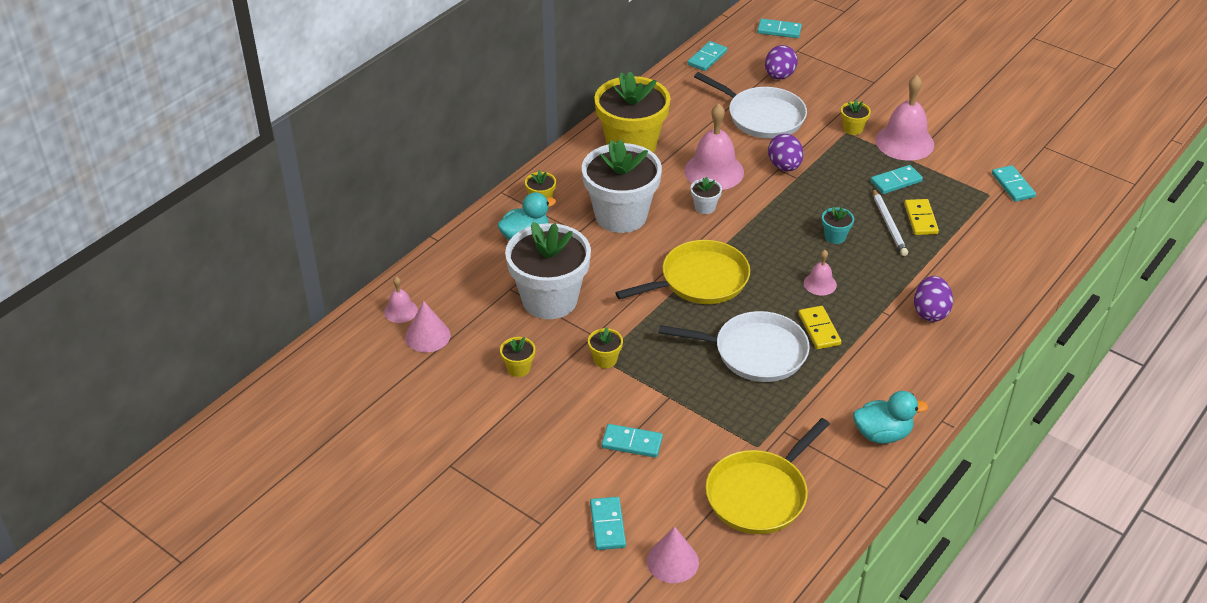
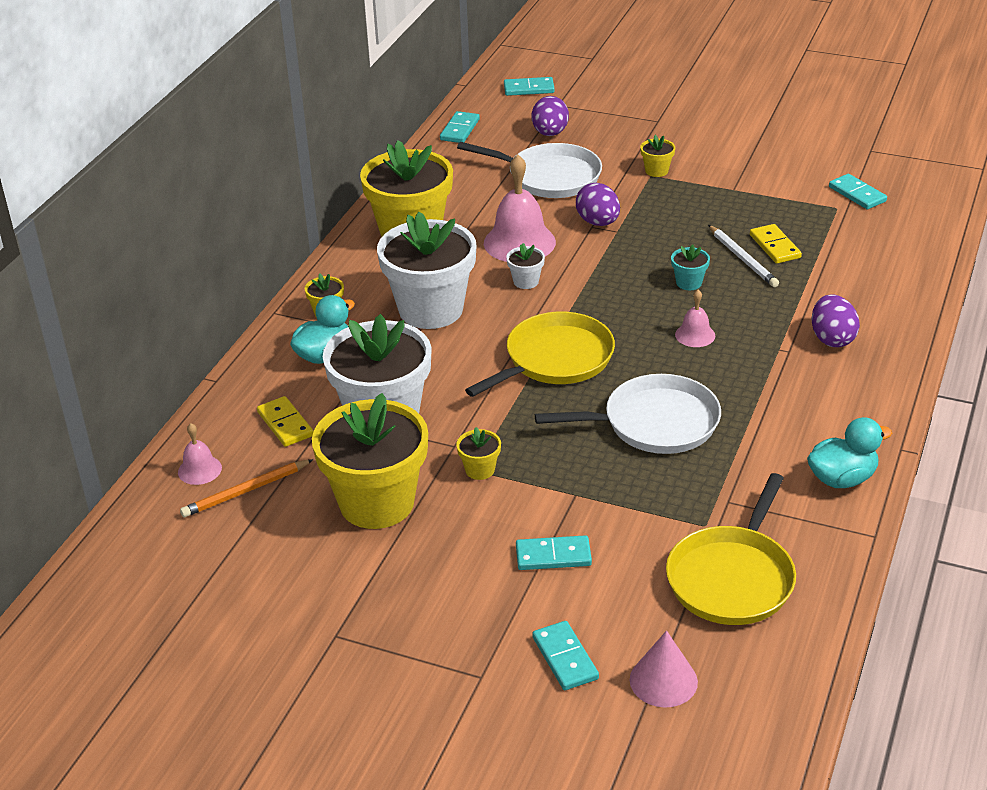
camera: 15 degrees left, 5 degrees down
pink cone [405,301,451,352] -> orange pencil [180,459,313,517]
yellow flower pot [500,337,535,377] -> yellow flower pot [312,393,428,529], size x2.49
yellow domino [798,306,841,349] -> yellow domino moved to [257,396,313,447]
turquoise domino [870,165,923,194] -> none
pink bell [875,75,934,161] -> none

